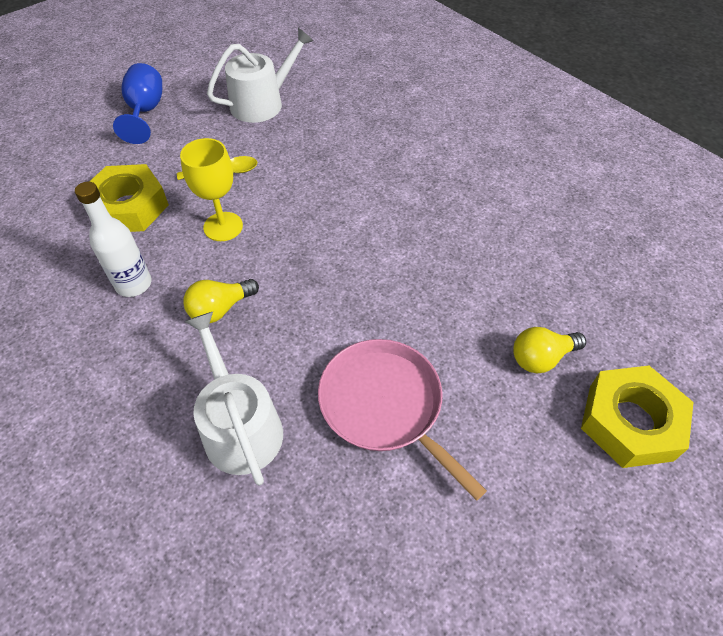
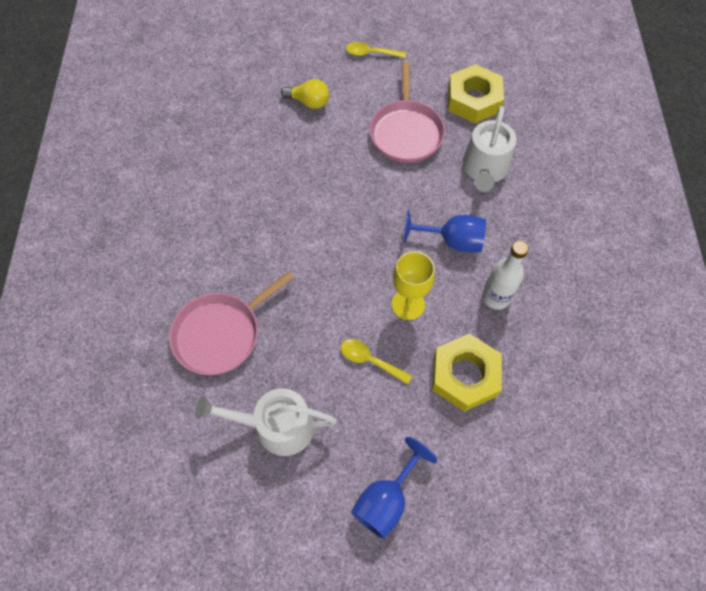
camera: 140 degrees left, 10 degrees up
yellow light bulb [183,279,259,323] -> blue goblet [404,210,486,252]
yellow nut [581,366,693,468] -> yellow nut moved to [448,64,504,123]
none -> pink pan [169,271,294,375]
none -> yellow spoon [346,42,406,58]

